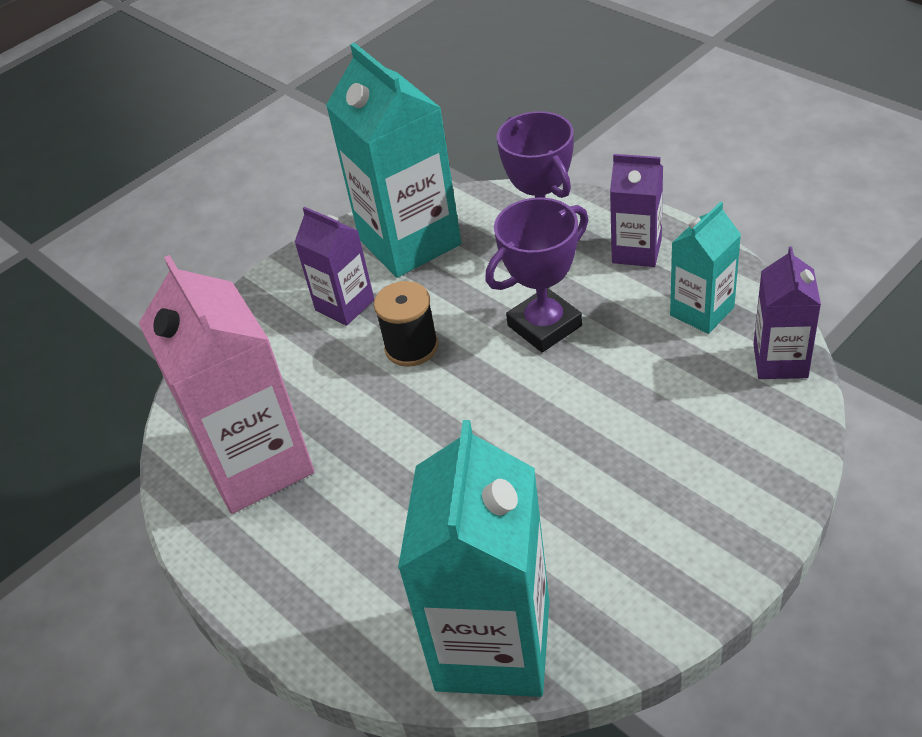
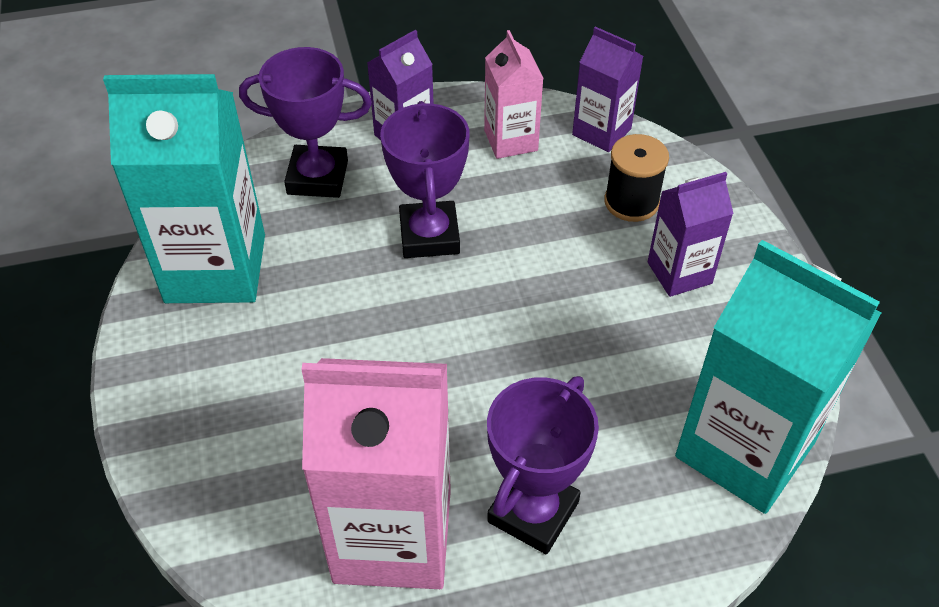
camera: 65 degrees left, 5 degrees up
purple carton [295,207,374,326] -> purple carton moved to [648,172,734,297]
black spool [374,281,438,367] -> black spool moved to [604,134,669,222]
turquoise carton [670,202,741,334] -> pink carton [484,30,544,159]
none -> purple trophy [487,376,599,554]

